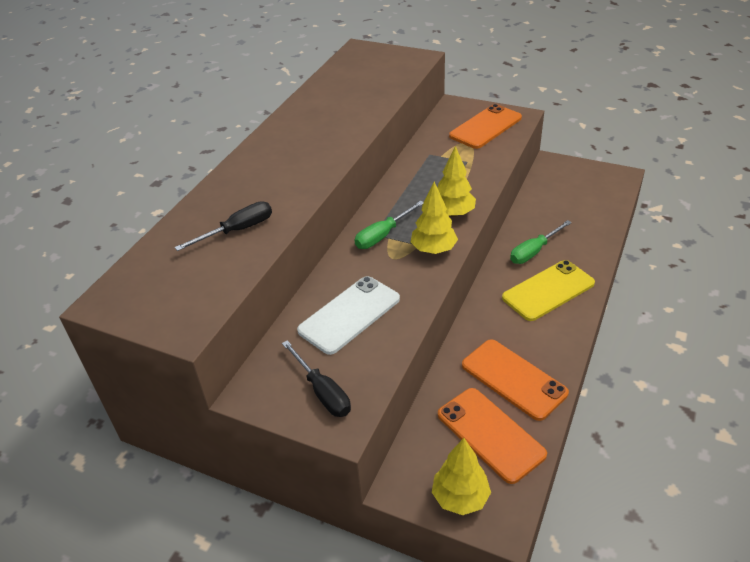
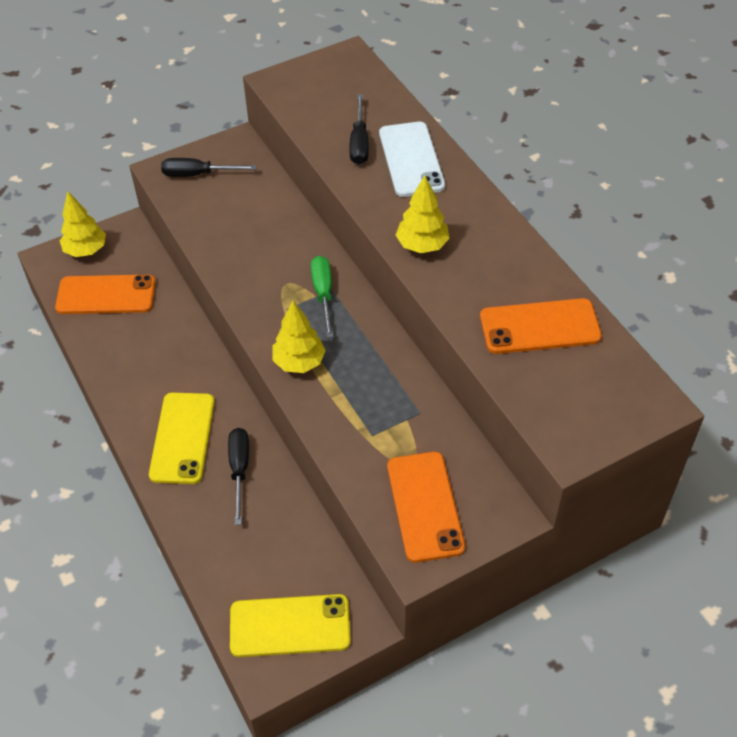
camera: 125 degrees right, 10 degrees up
white phone [297,276,400,355] -> white phone moved to [379,122,445,197]
yellow tree [411,182,458,254] -> yellow tree moved to [396,175,449,253]
orange phone [462,340,569,421] -> orange phone moved to [480,298,602,354]
green screwdriver [510,220,572,264] -> black screwdriver [228,428,249,525]
none -> yellow phone [230,594,351,657]

